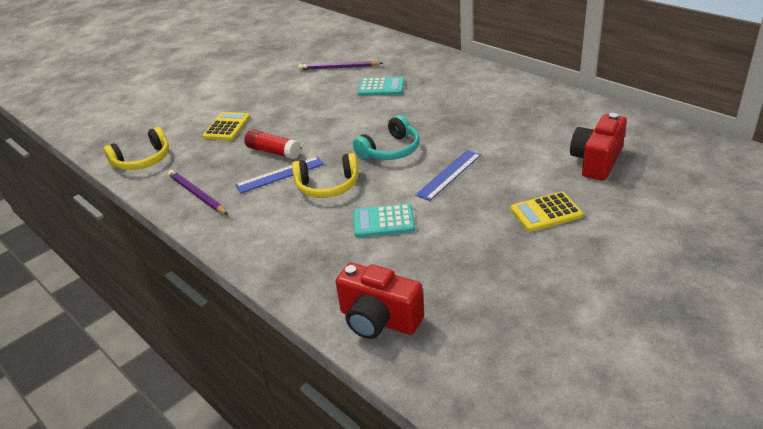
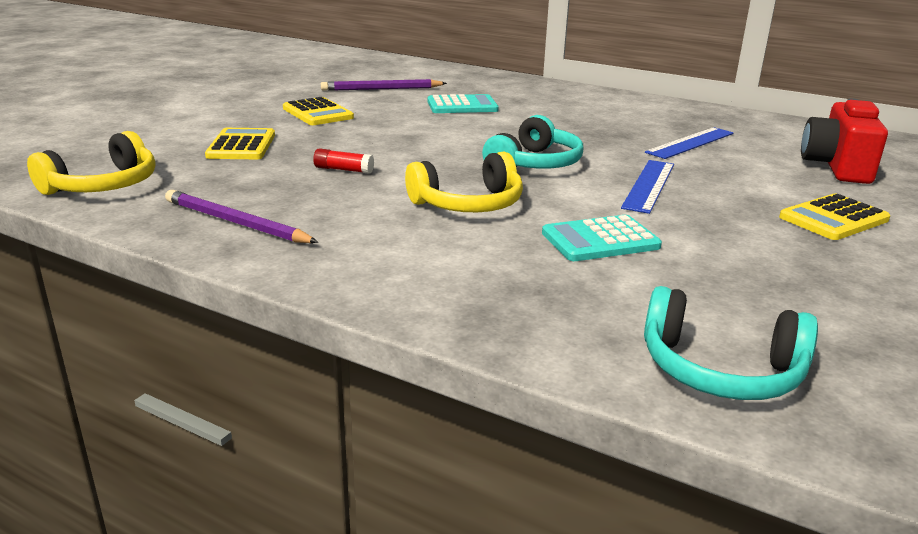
camera: 20 degrees left, 10 degrees down
blue ruler [235,156,324,193] -> blue ruler moved to [645,127,733,159]
red glue stick [245,130,301,159] -> red glue stick [313,148,374,174], size x0.61
red camera [336,263,424,339] -> turquoise headphones [644,286,818,400]
none -> yellow calculator [283,97,354,125]

